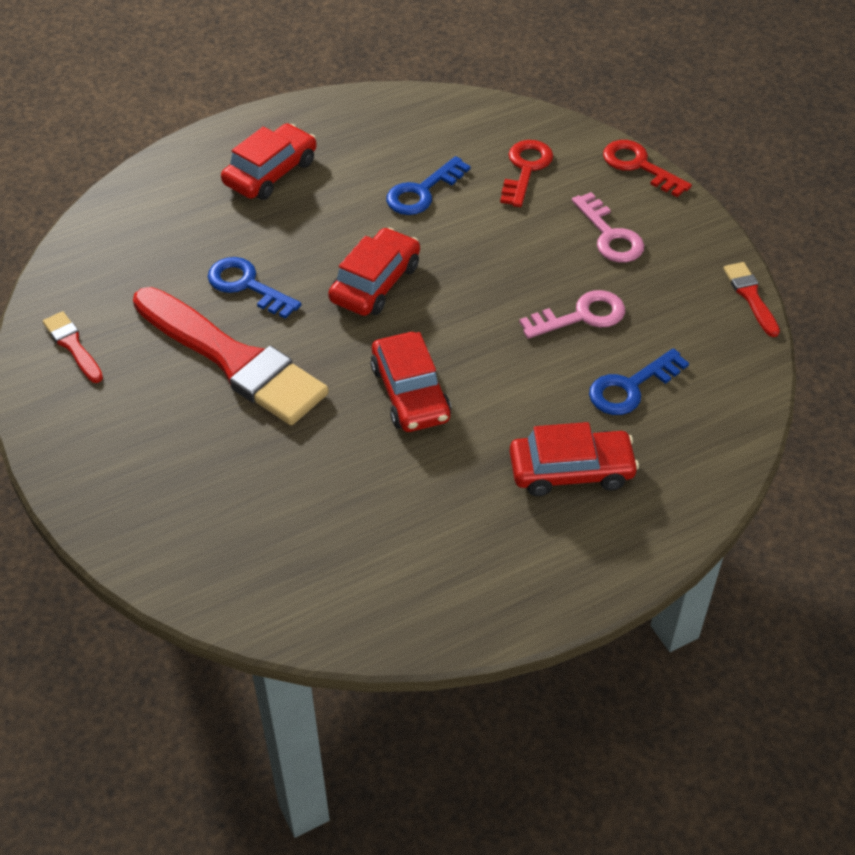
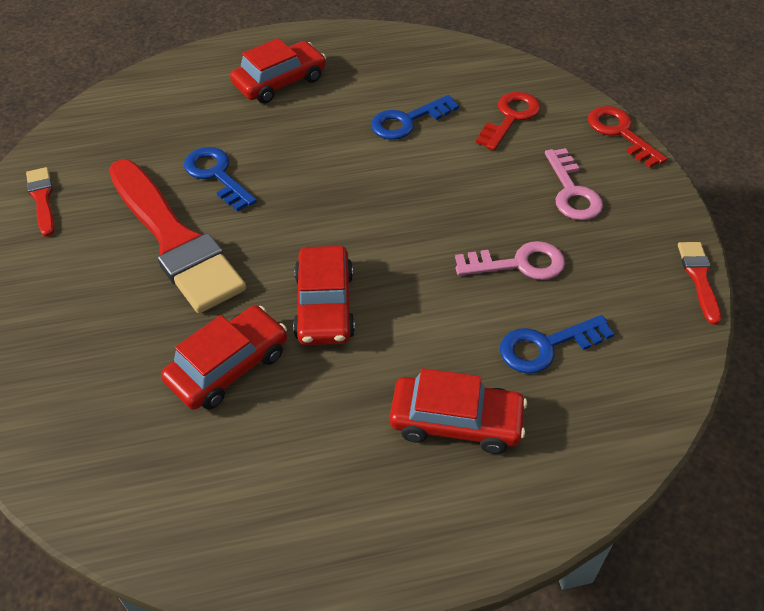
camera: 15 degrees right, 0 degrees up
red car [328,228,420,316] -> red car moved to [161,305,287,410]

